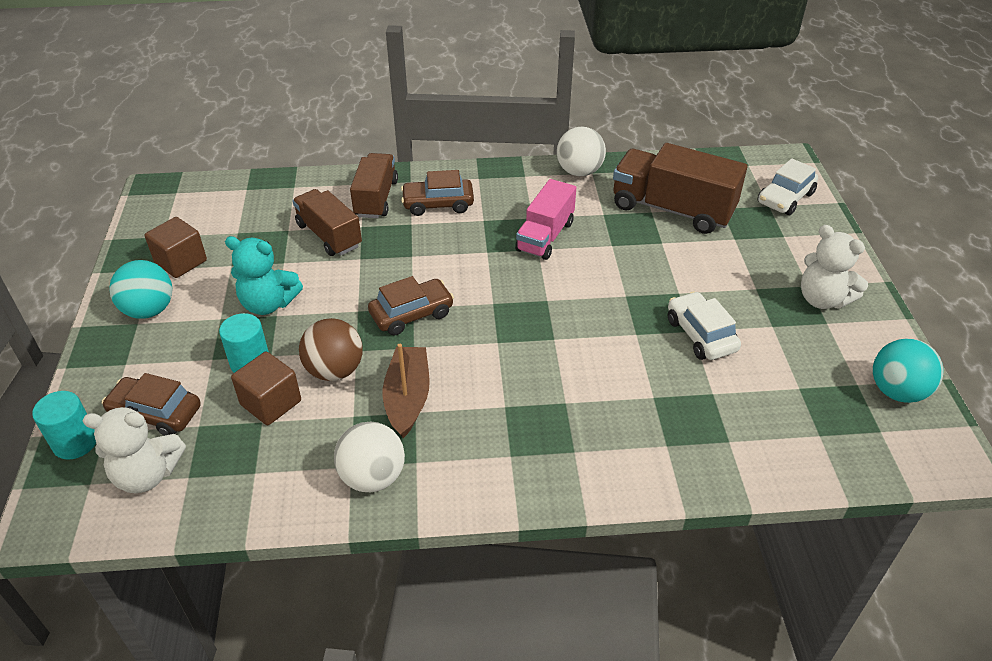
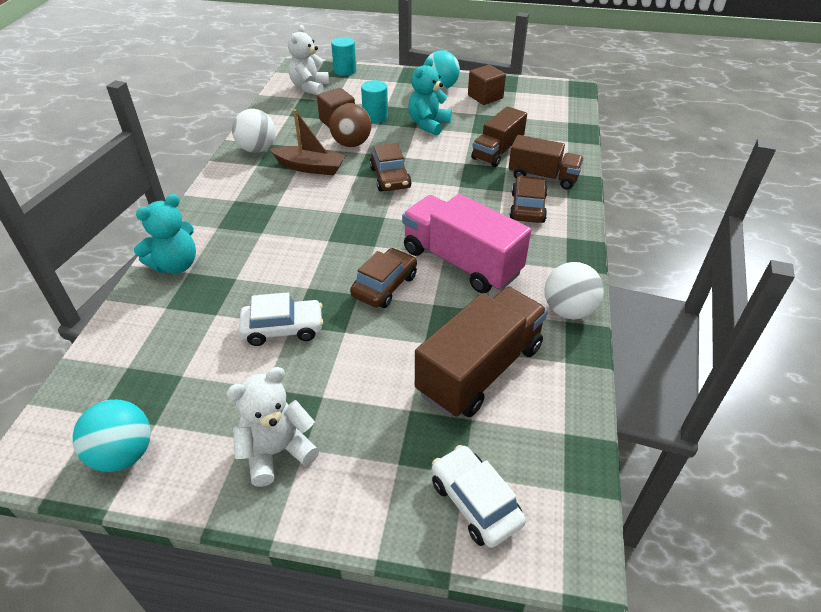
camera: 105 degrees right, 0 degrees up
brown car [102,373,201,436] -> brown car moved to [350,248,417,308]
brown truck [292,189,362,256] -> brown truck turned 150 degrees clockwise [471,106,527,167]
pink truck [515,179,576,260] -> pink truck [402,194,531,293], size x1.52
none -> turquoise teddy bear [134,194,196,274]

